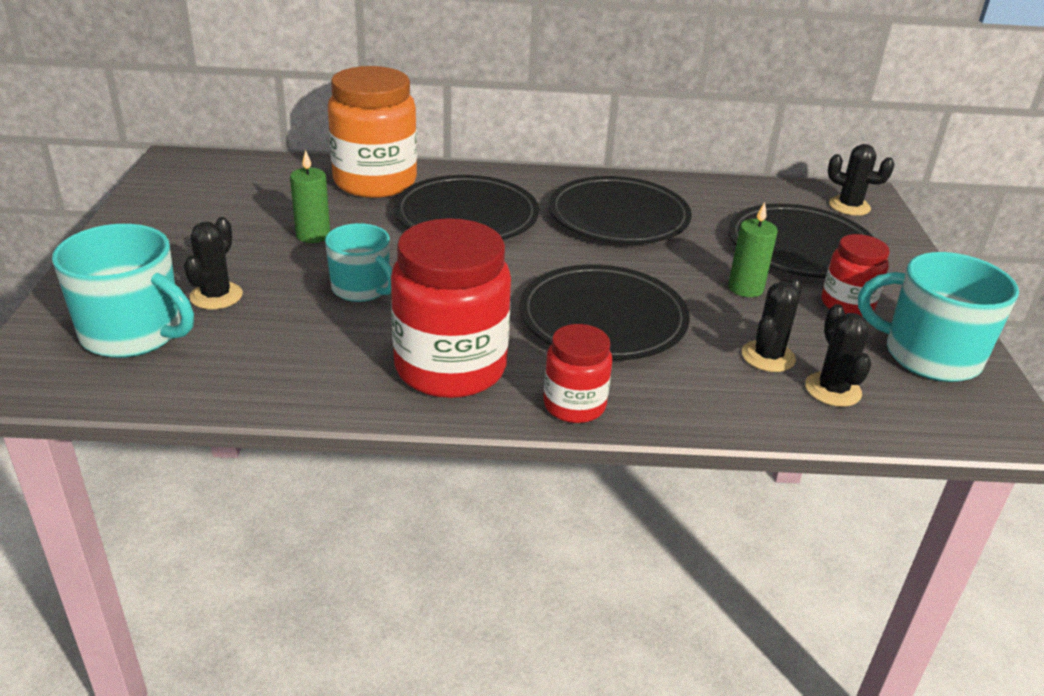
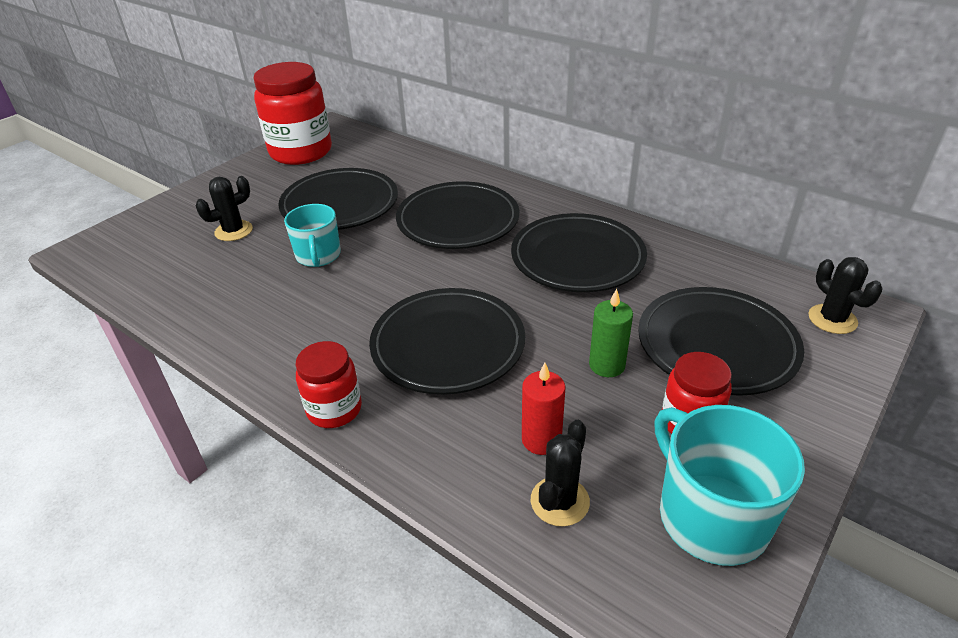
camera: 40 degrees right, 5 degrees up
turquoise mug [52,224,194,358] -> none
green candle [290,150,330,243] -> black plate [278,168,398,230]
orange jar [328,66,417,198] -> none
red jar [391,218,511,398] -> red jar moved to [253,62,332,165]
black cactus [742,278,802,372] -> red candle [522,363,566,455]

